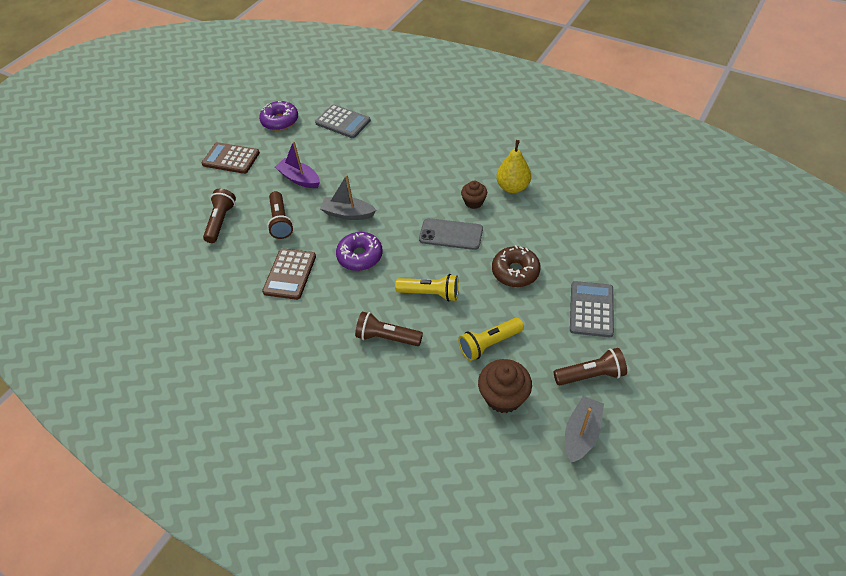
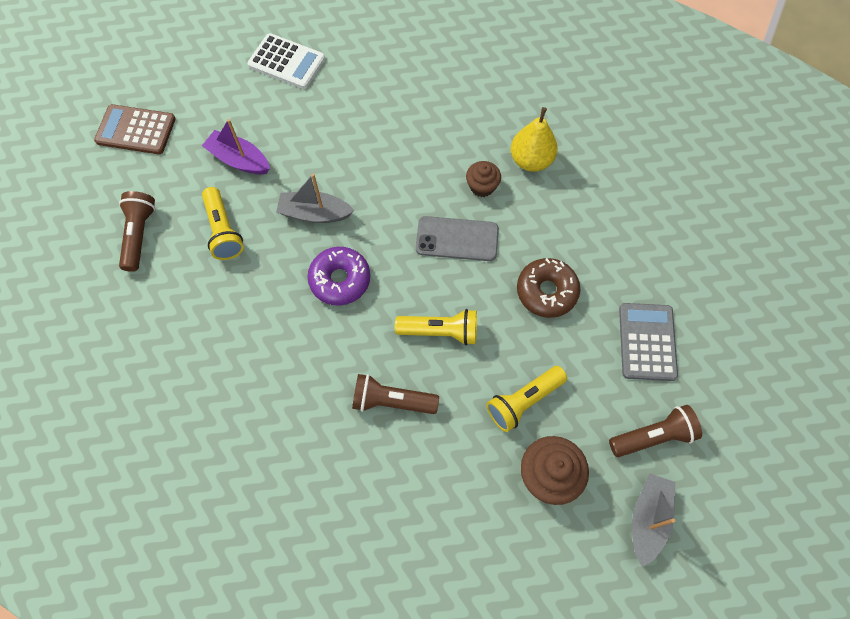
camera: 10 degrees left, 15 degrees up
purple donut [259,101,298,131] -> none
brown calculator [262,248,316,300] -> none
brown flashlight [267,191,293,239] -> yellow flashlight [202,187,244,260]
grey calculator [315,104,371,138] -> white calculator [247,33,325,89]

